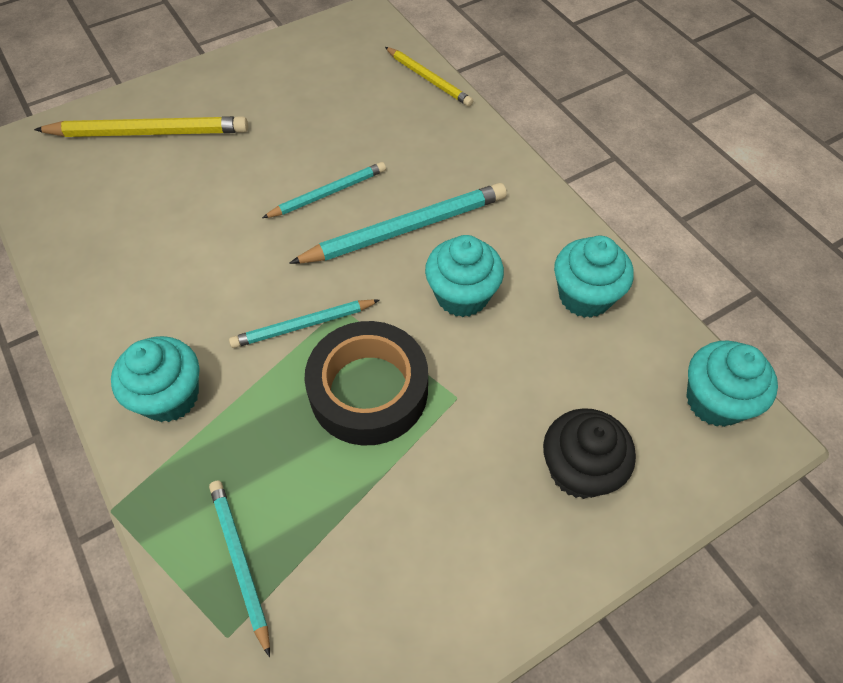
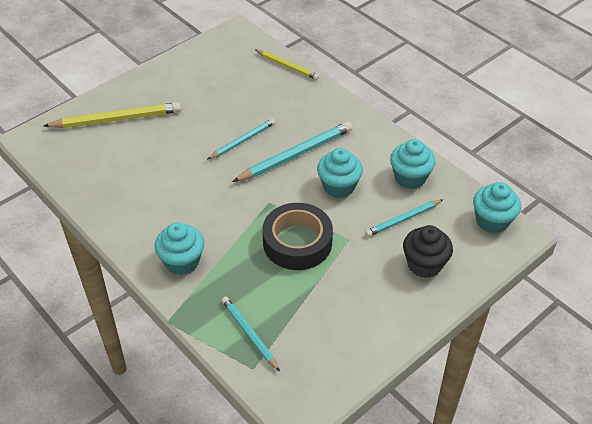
camera: 10 degrees left, 10 degrees down
turquoise pencil [229,299,380,348] -> turquoise pencil moved to [365,199,443,237]

